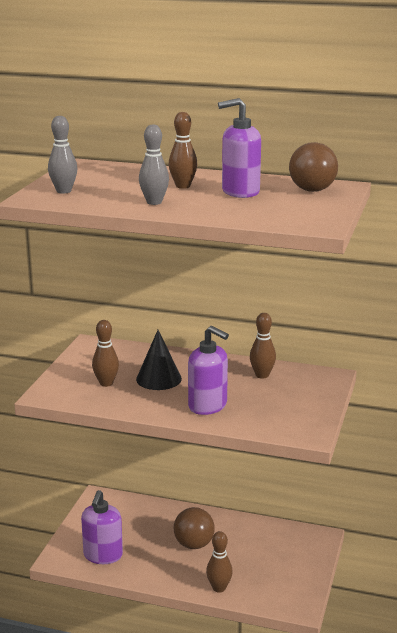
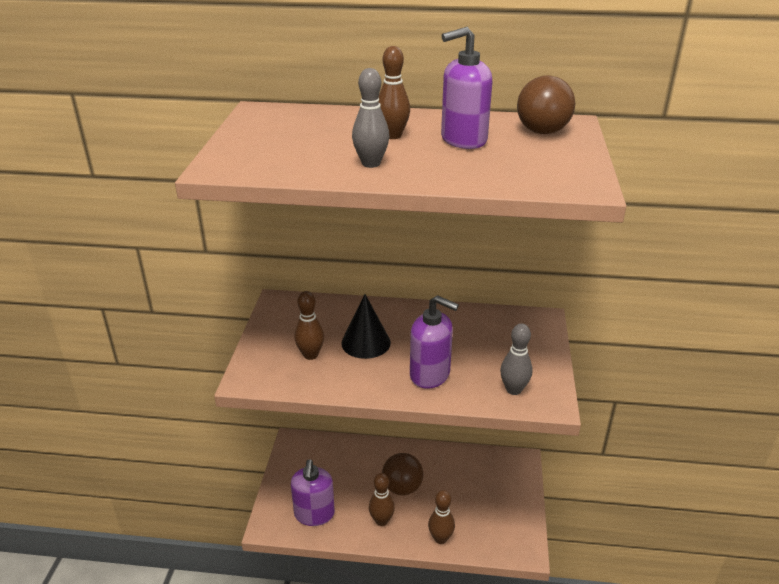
camera: 10 degrees left, 10 degrees up
grey bowling pin [48,116,78,194] -> grey bowling pin moved to [500,324,532,395]
brown bowling pin [250,313,276,379] -> brown bowling pin moved to [369,473,395,526]

